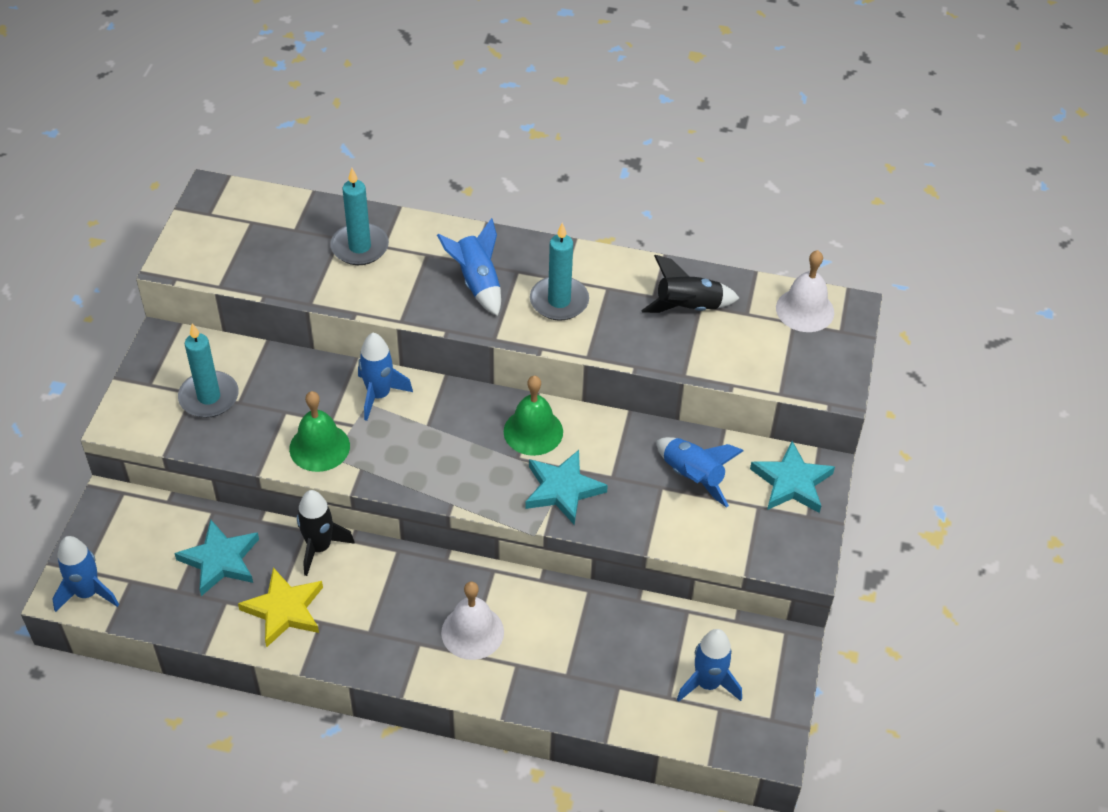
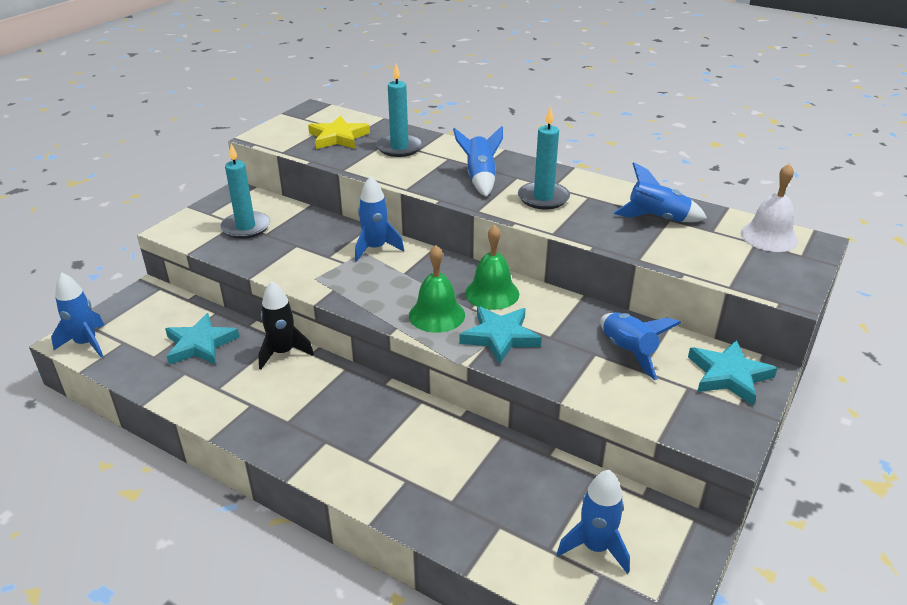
camera: 20 degrees right, 15 degrees down
yellow star [238,567,323,647] -> yellow star moved to [308,115,370,149]
green bell [289,391,350,472] -> green bell moved to [409,245,465,333]
white bell [441,582,504,660] -> none
black rocket [641,255,740,313] -> blue rocket [613,162,707,222]

